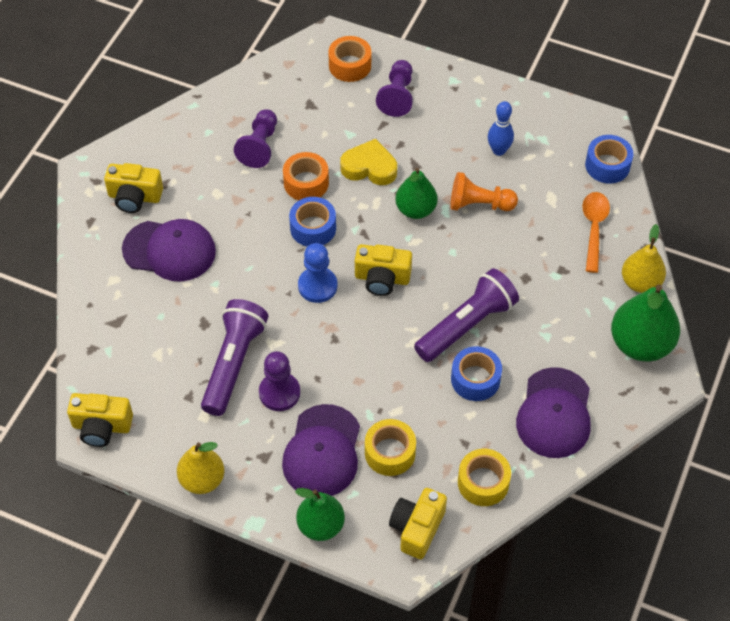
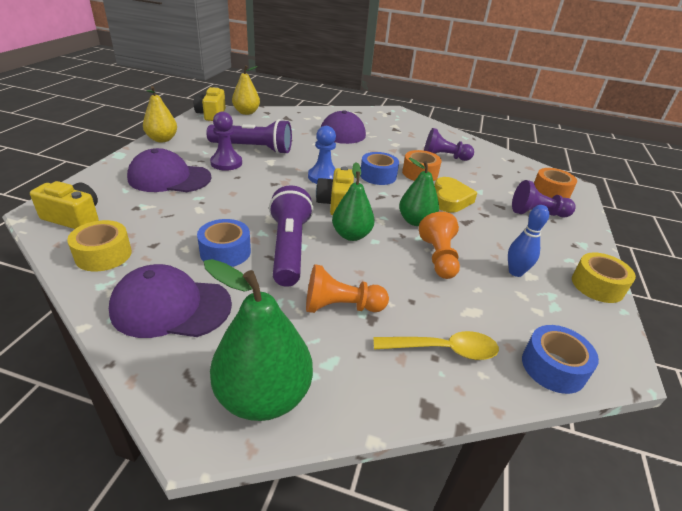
camera: 80 degrees right, 20 degrees down
yellow camera [104,163,163,213] -> none
green pear [295,488,345,541] -> green pear moved to [332,163,375,241]
yellow tape [365,419,416,476] -> yellow tape moved to [572,252,636,303]
purple flashlight [414,268,519,362] -> purple flashlight turned 135 degrees counterclockwise [269,185,313,287]
orange spoon [582,192,610,273] -> yellow spoon [373,331,499,360]
yellow pear [622,224,666,293] -> yellow pear moved to [232,65,260,115]
none -> orange pawn [306,264,389,313]

